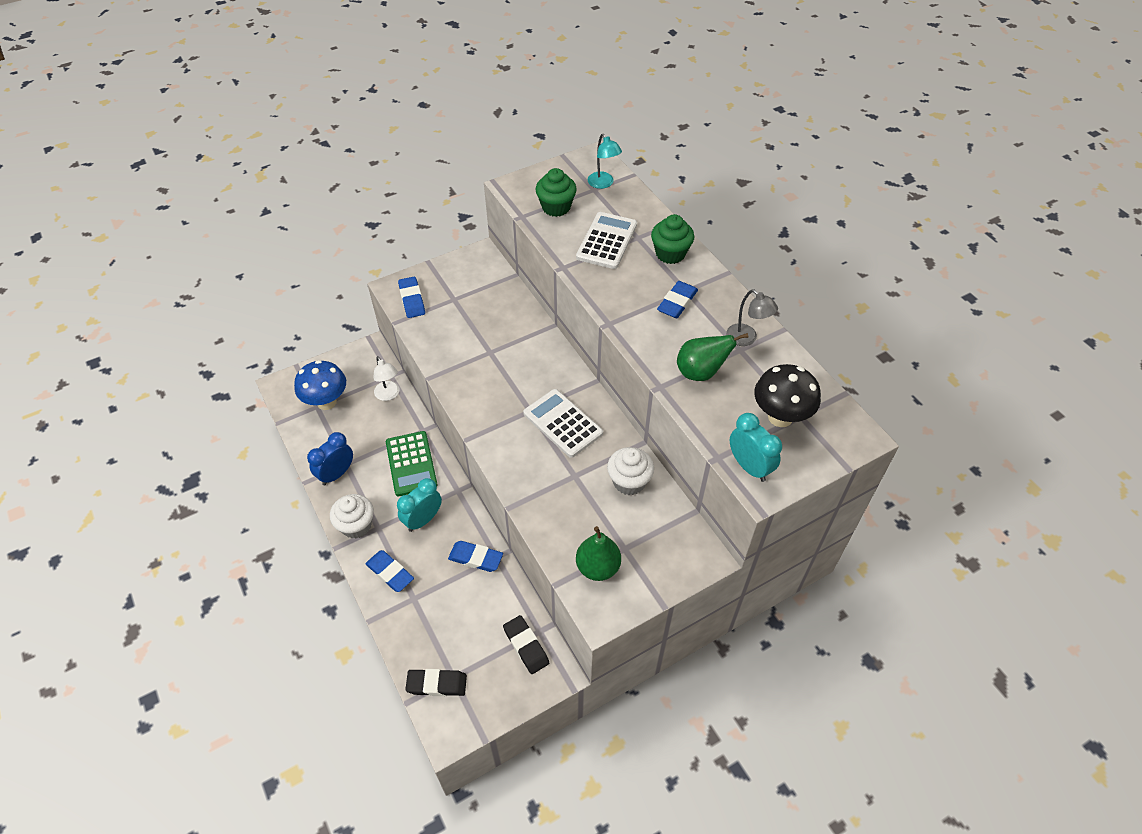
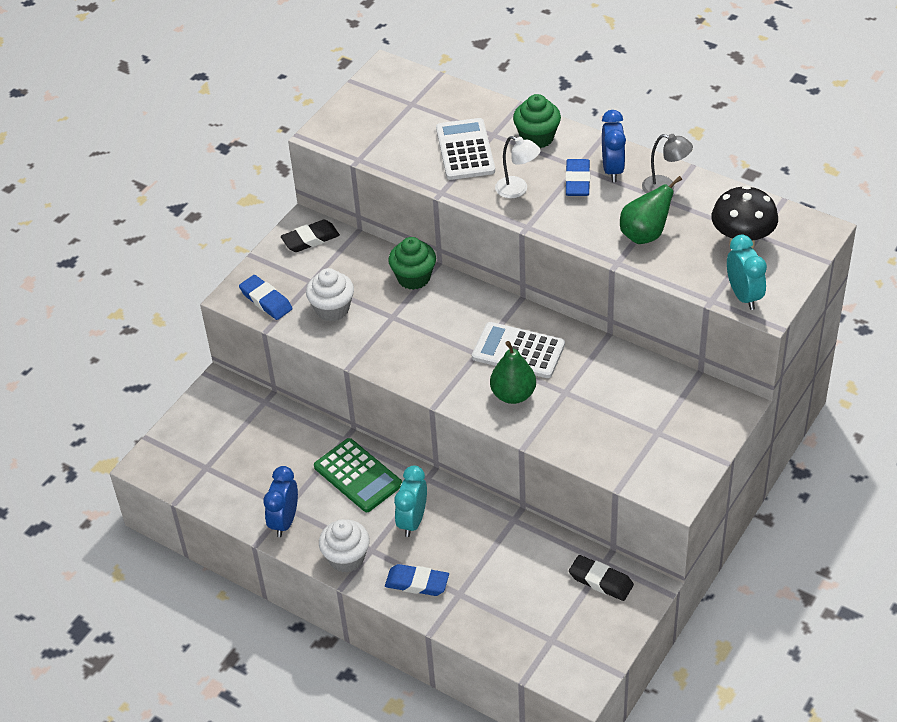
camera: 25 degrees left, 5 degrees down
blue mushroom [294,360,346,410] -> none
white lamp [373,356,400,401] -> white lamp moved to [495,136,540,198]
black eraser [405,669,467,696] -> black eraser moved to [281,220,340,252]
blue eraser [448,541,503,572] -> none
green cupcake [536,168,577,217] -> green cupcake moved to [388,237,436,290]
green pear [576,526,621,581] -> green pear moved to [490,341,536,404]
turquoise lamp [588,134,622,189] -> none
white cupcake [607,447,654,495] -> white cupcake moved to [306,268,354,321]
turquoise clock [730,413,782,482] -> turquoise clock turned 45 degrees clockwise [727,235,767,310]
none -> blue clock [602,110,626,182]

